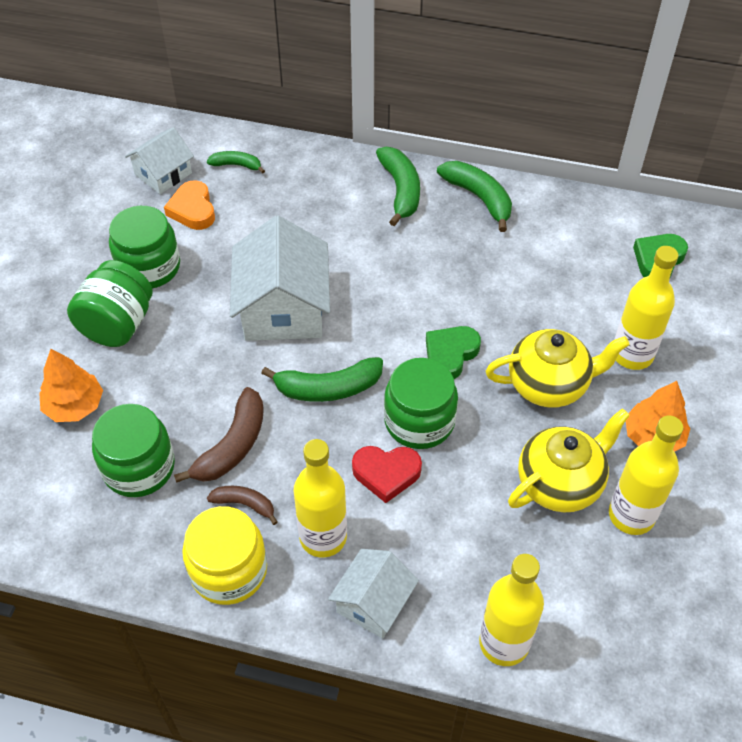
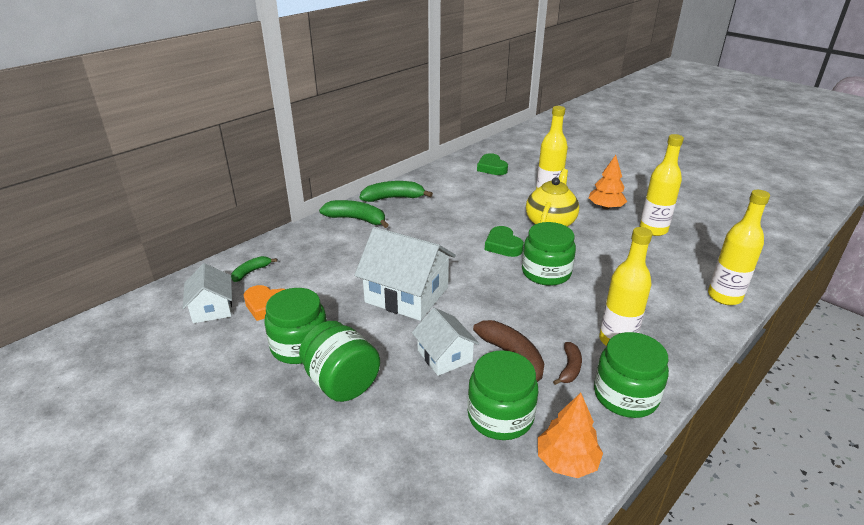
camera: 60 degrees left, 20 degrees down
orange tree [40,349,103,422] -> orange tree moved to [538,393,603,478]
yellow jar [182,506,267,605] -> green jar [594,332,669,418]
brown banana [207,486,278,525] -> brown banana turned 150 degrees clockwise [553,342,582,385]
green banana [261,357,383,402] -> none
white house [328,549,419,638] -> white house moved to [412,307,479,376]
red heart [352,446,422,503] -> none
yellow teapot [508,408,630,512] -> none

